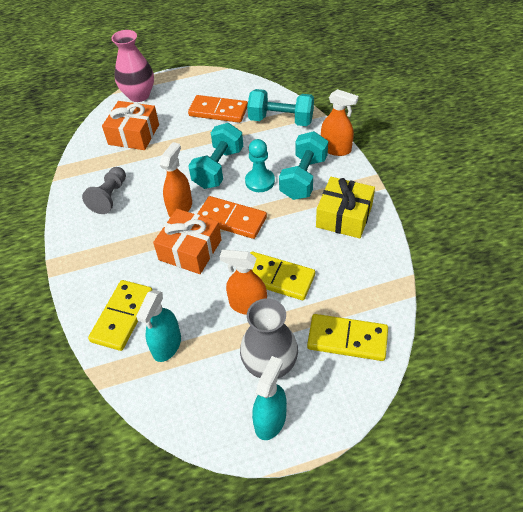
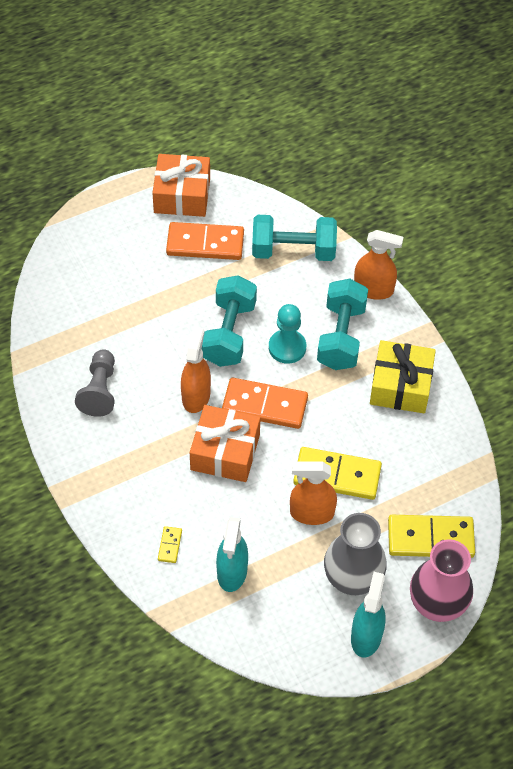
camera: 15 degrees left, 5 degrees up
yellow domino [88,280,152,351] -> yellow domino [158,526,182,563], size x0.44
orange gift [102,101,159,150] -> orange gift moved to [152,154,210,217]
pink vase [111,30,154,102] -> pink vase moved to [410,539,473,622]

